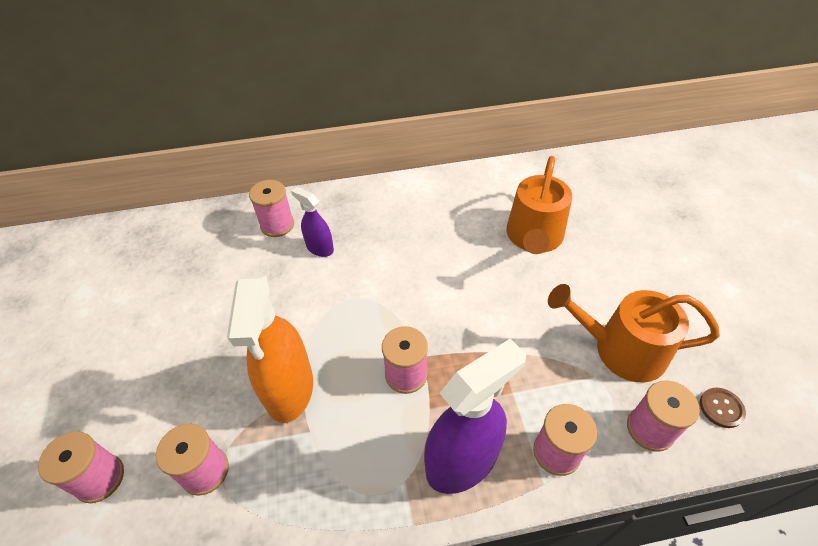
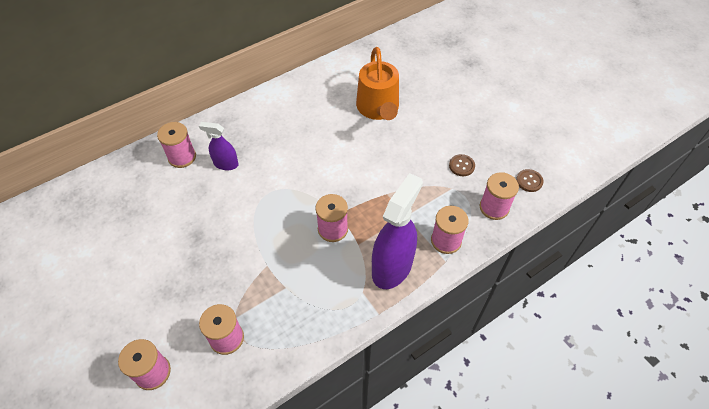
camera: 25 degrees left, 5 degrees up
orange spray bottle [227,276,313,423] -> none
orange watering can [548,284,720,383] -> brown button [449,154,475,176]

